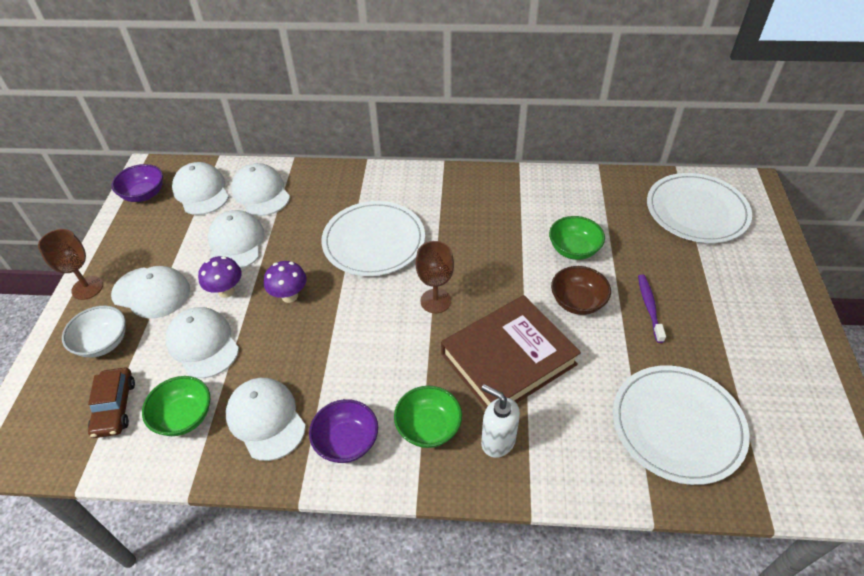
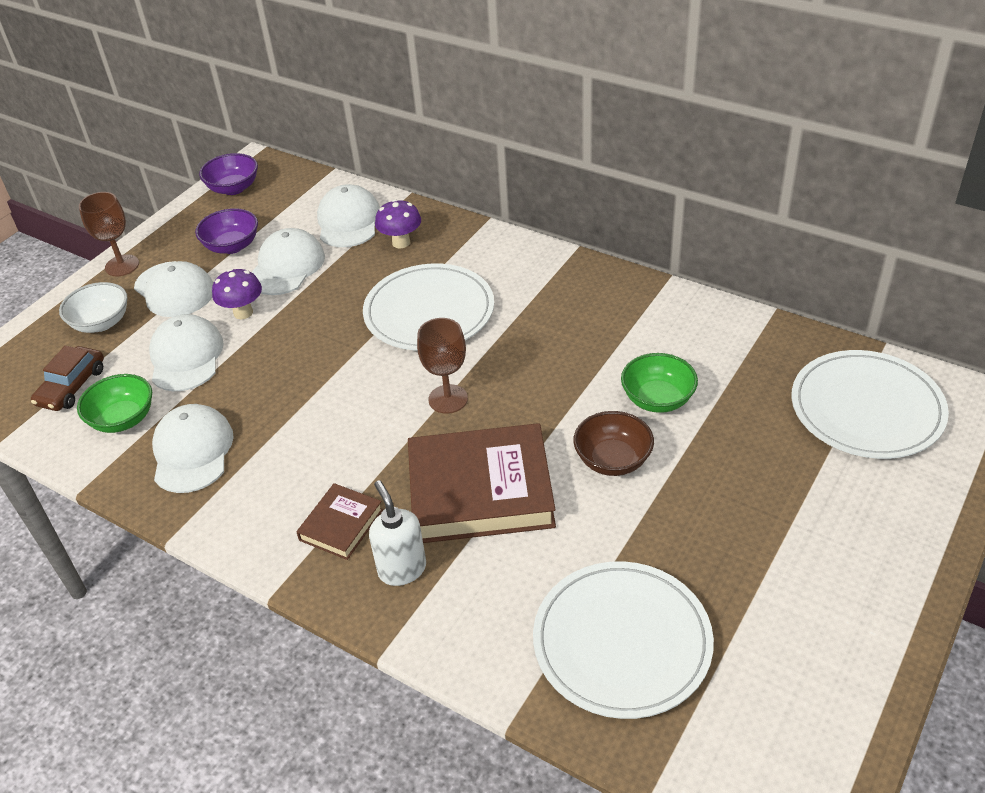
camera: 30 degrees right, 5 degrees down
white cap [172,162,229,215] -> none
purple mushroom [264,261,307,303] -> purple mushroom moved to [375,199,421,248]
purple bowl [309,399,378,463] -> purple bowl moved to [195,208,258,254]
green bowl [394,386,462,448] -> brown book [297,483,383,560]
purple toothbrush [638,275,666,343] -> none

